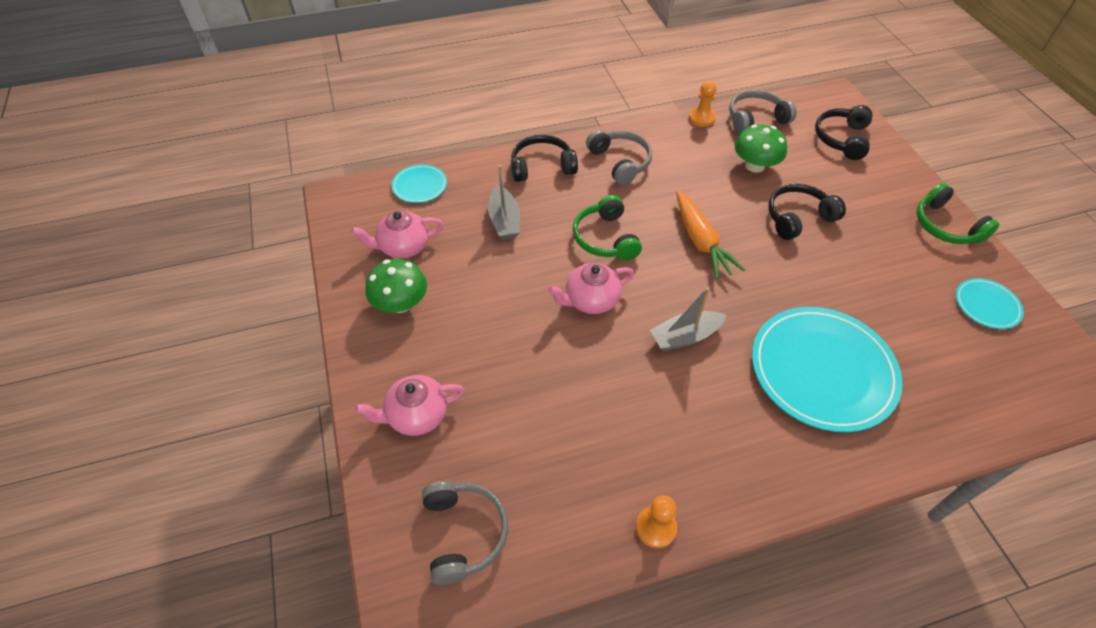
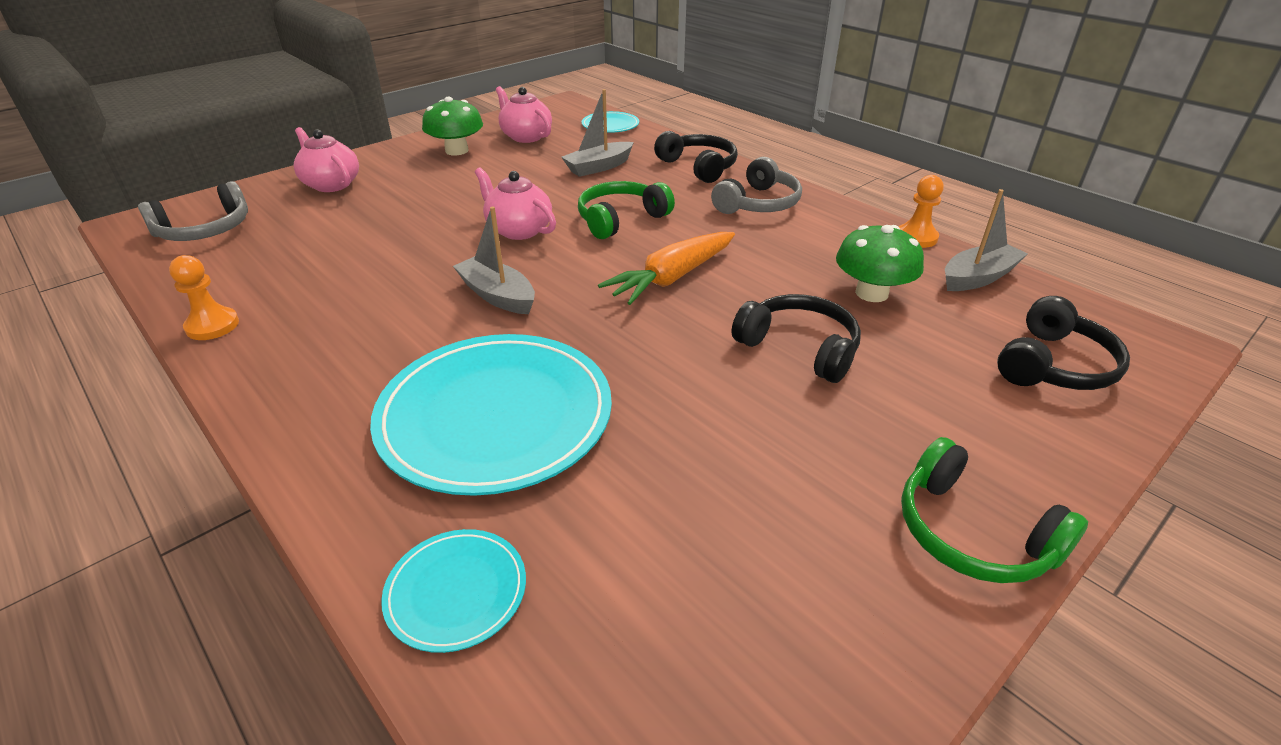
camera: 65 degrees right, 15 degrees down
grey headphones [729,90,797,134] -> grey boat [945,189,1027,291]
black headphones [815,105,872,160] -> black headphones turned 135 degrees clockwise [997,296,1130,390]
green headphones [916,183,1000,244] -> green headphones turned 75 degrees counterclockwise [901,437,1088,583]
turquoise plate [956,278,1024,329] -> turquoise plate moved to [381,529,526,653]

